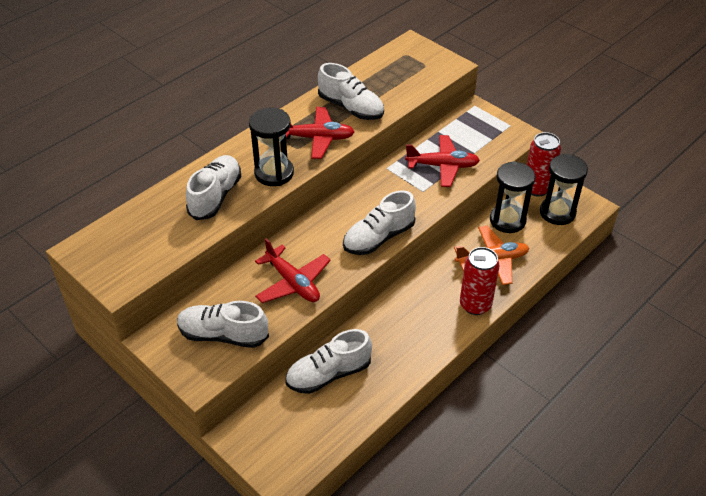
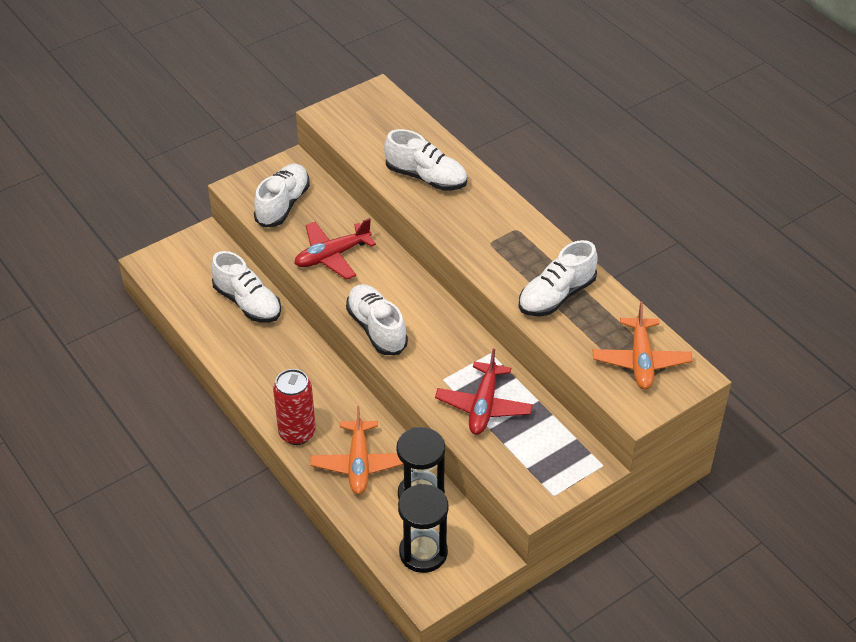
camera: 100 degrees right, 0 degrees up
black hourglass [249,108,294,186] -> none
white shoe [285,329,372,394] -> white shoe turned 150 degrees clockwise [211,251,281,323]
red plane [286,107,355,159] -> none
red can [527,132,561,197] -> none
none -> orange plane [592,302,692,389]

